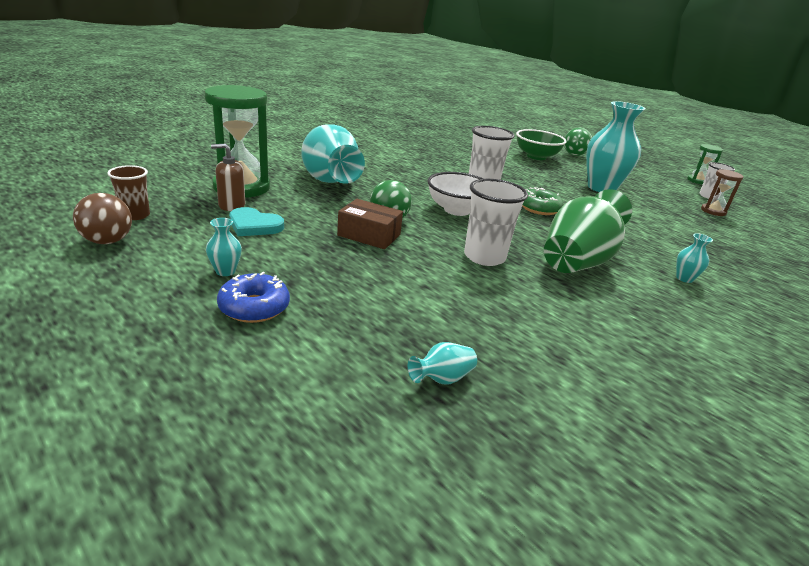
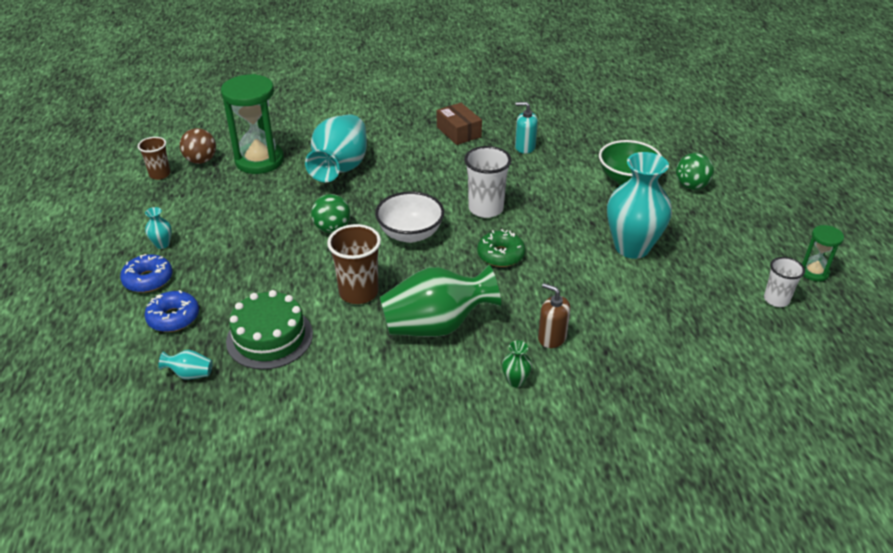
camera: 40 degrees right, 10 degrees up
brown ball [73,193,132,244] -> brown ball moved to [180,128,216,164]
brown soap dispenser [211,144,245,211] -> brown soap dispenser moved to [538,283,571,348]
turquoise heart [229,207,284,236] -> none
brown box [337,199,403,249] -> brown box moved to [437,103,482,145]
white cup [464,179,528,266] -> brown cup [327,224,381,304]
turquoise vase [676,233,713,283] -> green vase [502,341,532,387]
brown hourglass [701,169,744,216] -> none
none -> blue donut [144,290,199,332]
none -> green cake [226,290,313,370]
none -> turquoise soap dispenser [515,102,538,154]

